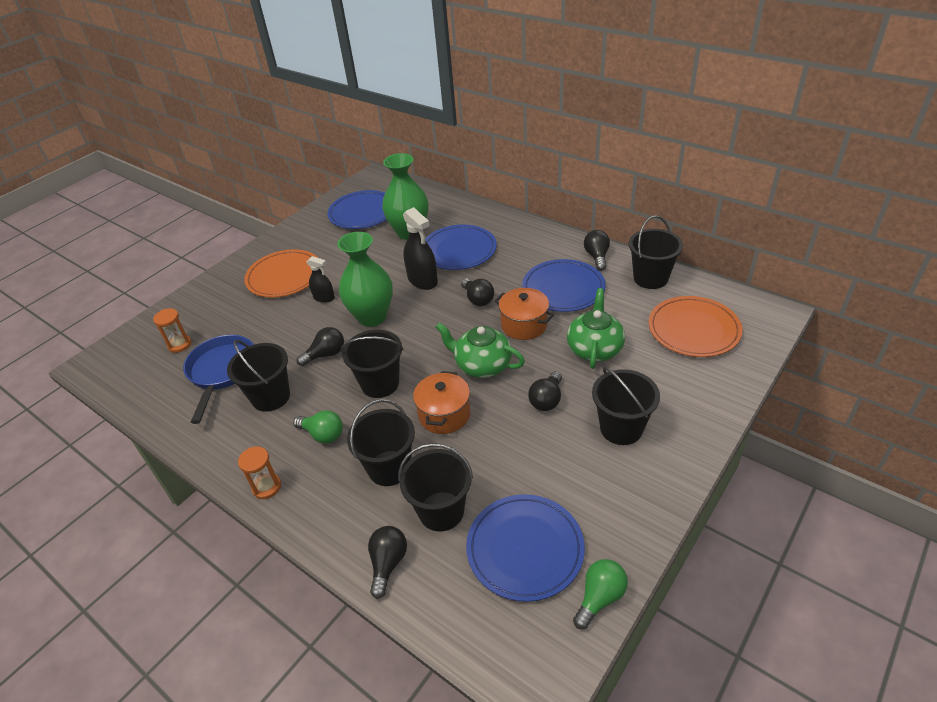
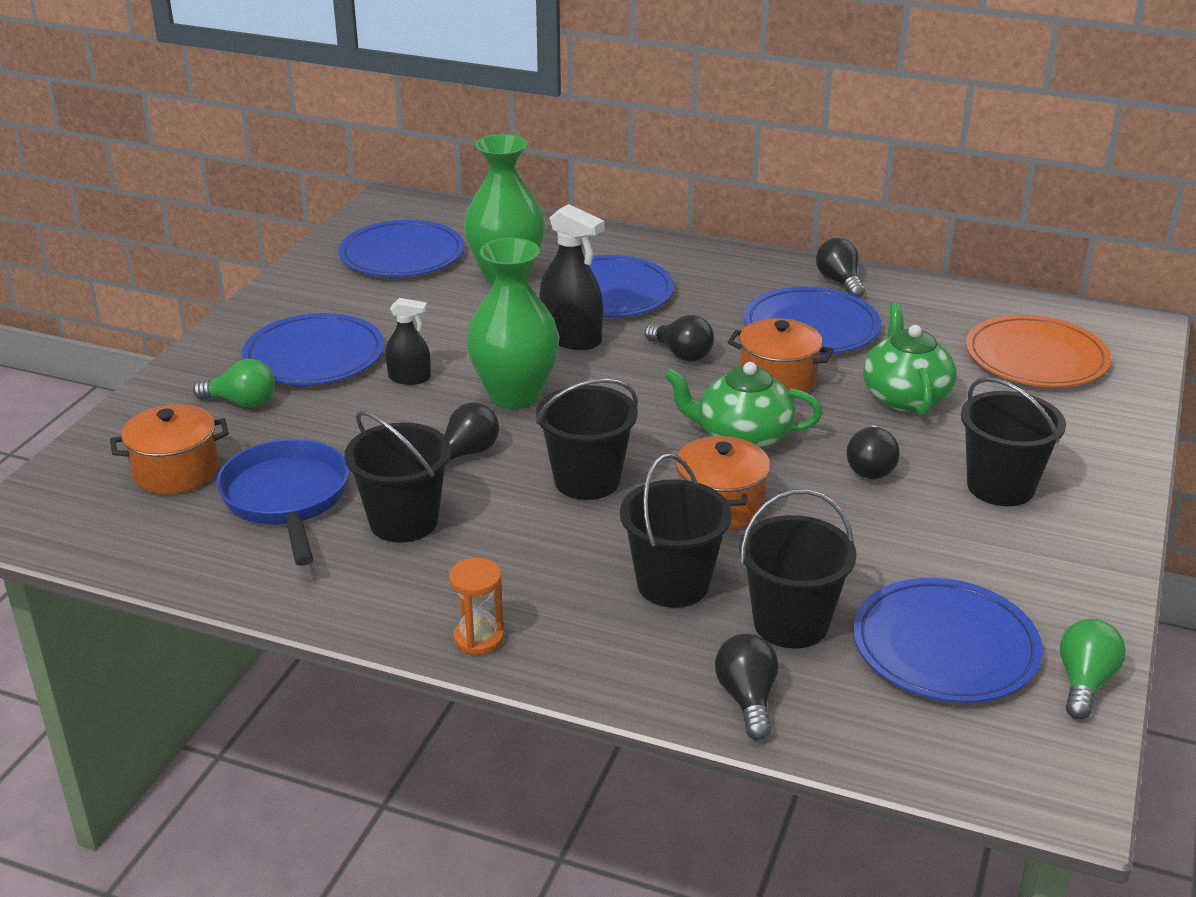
camera: 20 degrees left, 10 degrees down
orange hourglass [153,308,192,353] -> orange pot [110,404,229,494]
orange plate [244,249,321,298] -> blue plate [242,313,384,385]
green light bulb [293,410,343,444] -> green light bulb moved to [193,359,275,407]
black bucket [629,216,683,289] -> none

